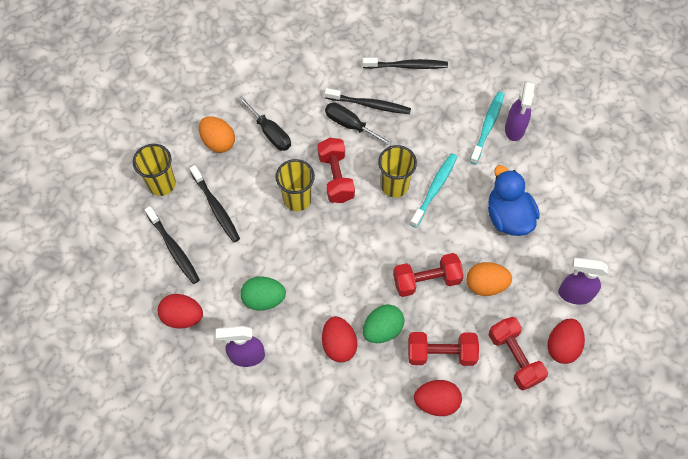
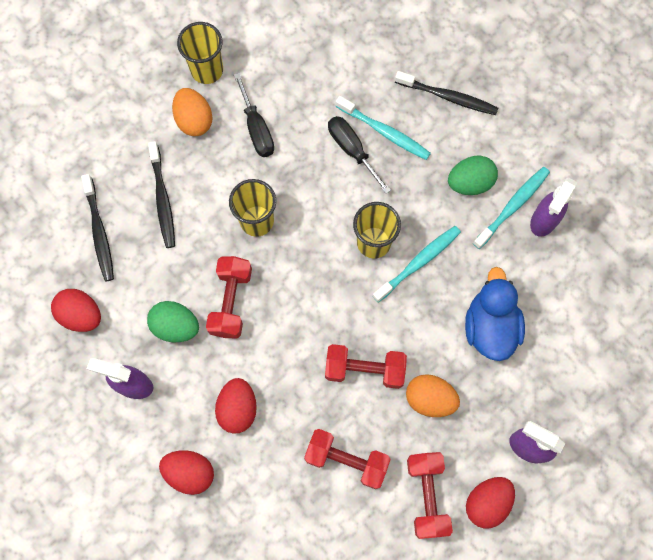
camera: 20 degrees right, 10 degrees up
yellow cup [133,144,176,196] -> yellow cup moved to [177,22,223,84]
red dumbbell [317,138,355,203] -> red dumbbell moved to [206,256,252,339]
black toothbrush [325,88,411,114] -> turquoise toothbrush [335,96,431,160]
green egg [363,304,404,343] -> green egg moved to [448,156,498,195]
red egg [414,380,462,416] -> red egg moved to [159,450,214,495]

